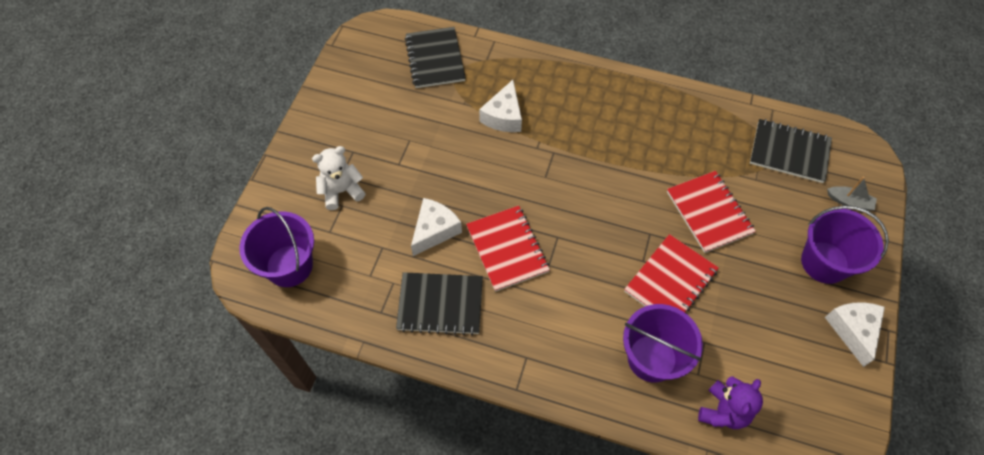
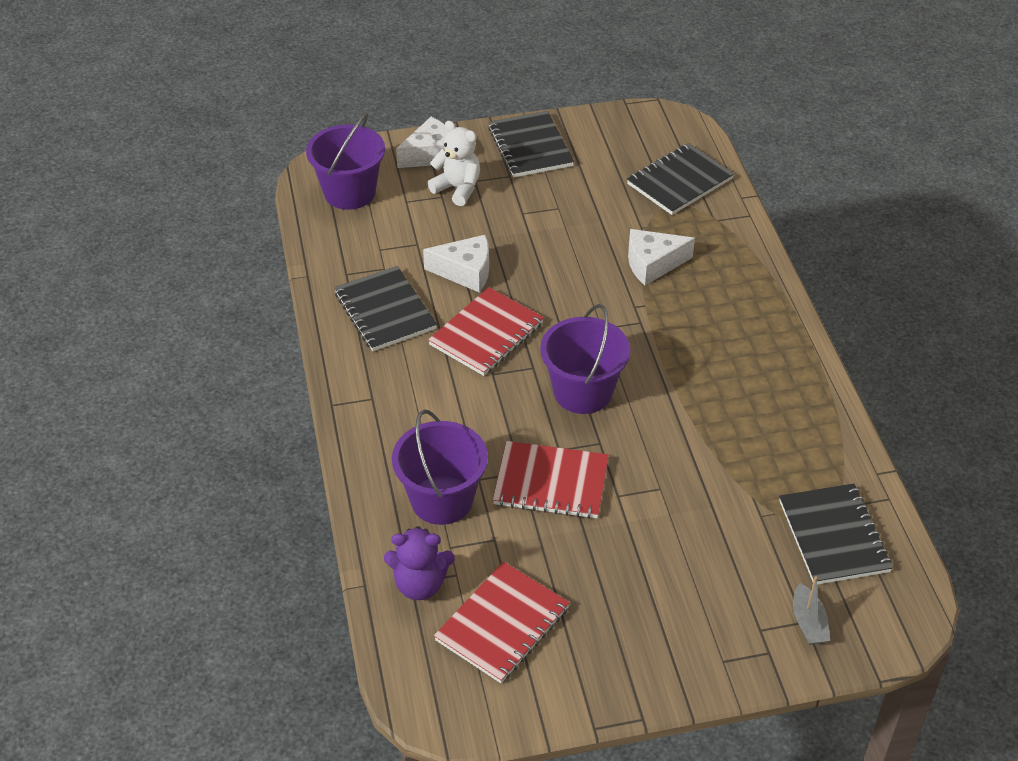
camera: 60 degrees right, 15 degrees down
red notebook [667,171,756,253] -> red notebook moved to [434,561,570,683]
purple bucket [801,206,889,284] -> purple bucket moved to [540,304,630,414]
white cheese [825,302,885,367] -> white cheese moved to [396,117,448,168]
none -> black notebook [488,111,574,177]

